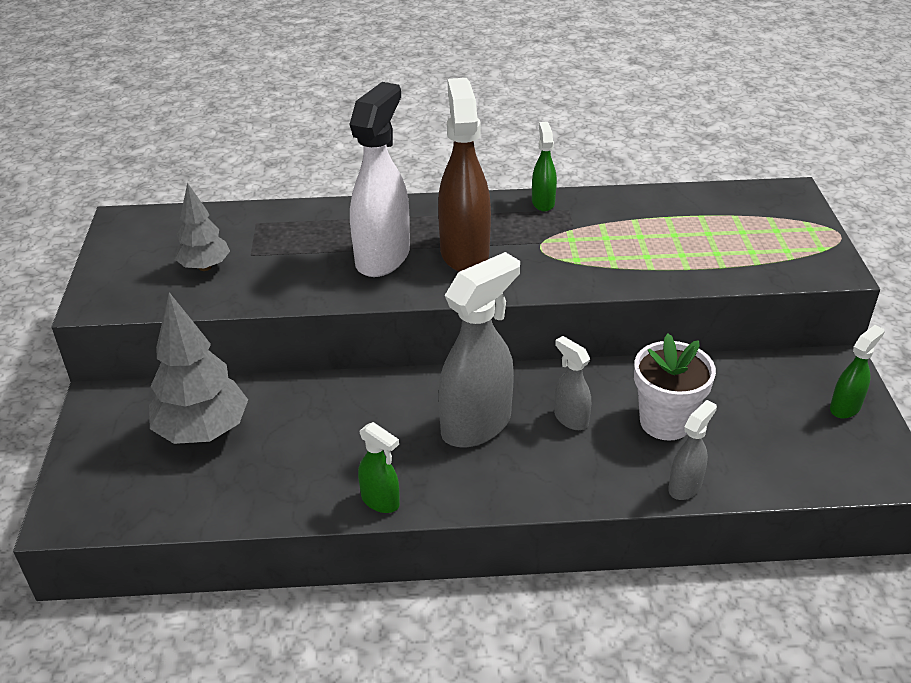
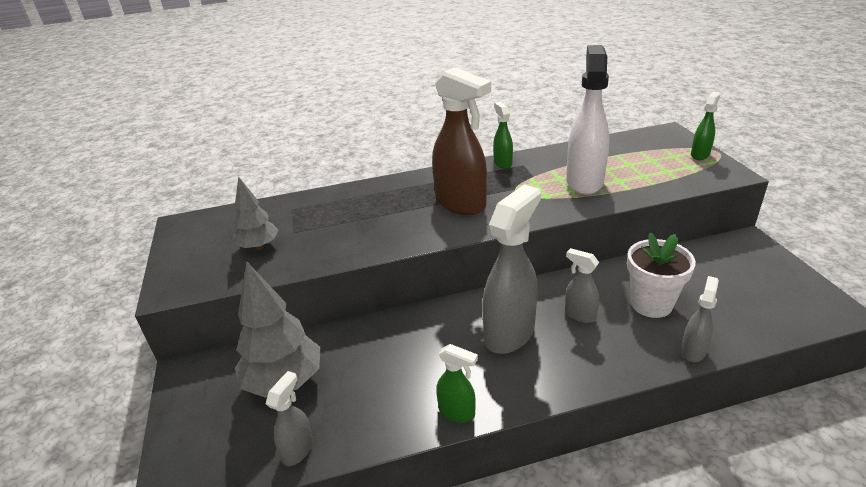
camera: 10 degrees left, 5 degrees down
white spray bottle [349,82,410,277] -> white spray bottle moved to [566,45,609,195]
brown spray bottle [438,78,491,272] -> brown spray bottle turned 150 degrees clockwise [432,67,491,215]
green spray bottle [830,325,884,419] -> green spray bottle moved to [691,92,721,160]
none -> grey spray bottle [266,371,313,466]

